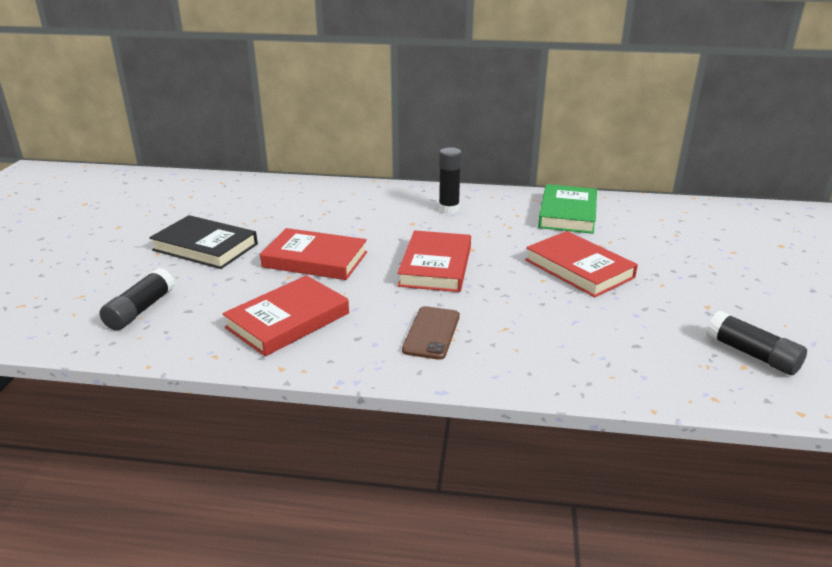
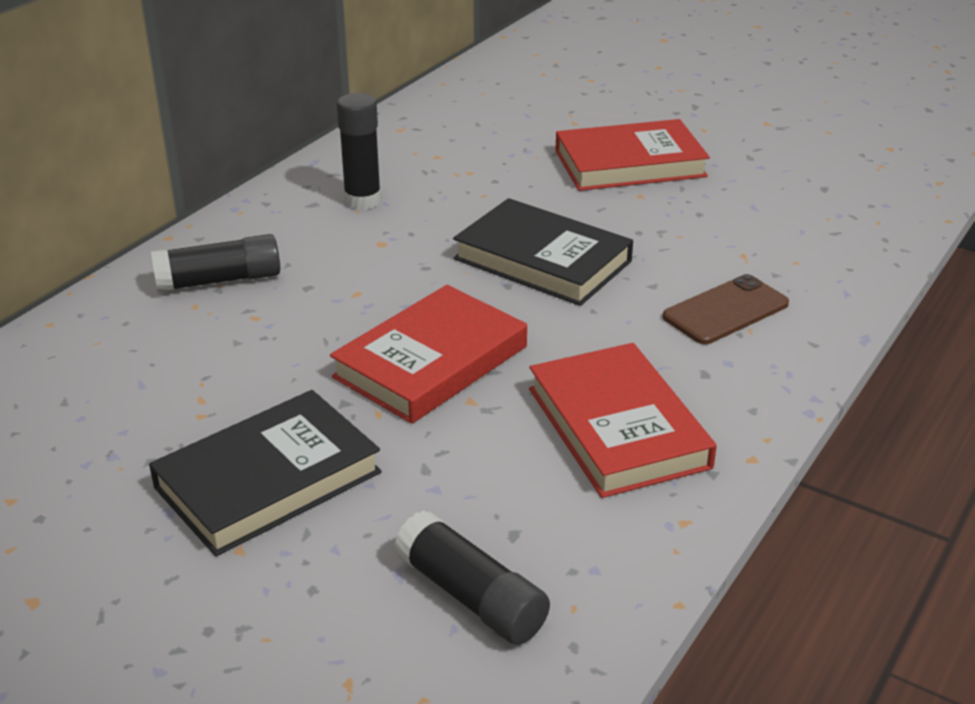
camera: 65 degrees left, 5 degrees up
red book [397,230,471,292] -> black book [453,198,633,306]
brown phone [402,306,460,360] -> brown phone turned 75 degrees counterclockwise [663,274,789,344]
green book [538,184,597,234] -> none
black glue stick [706,311,807,375] -> black glue stick moved to [151,234,280,293]

